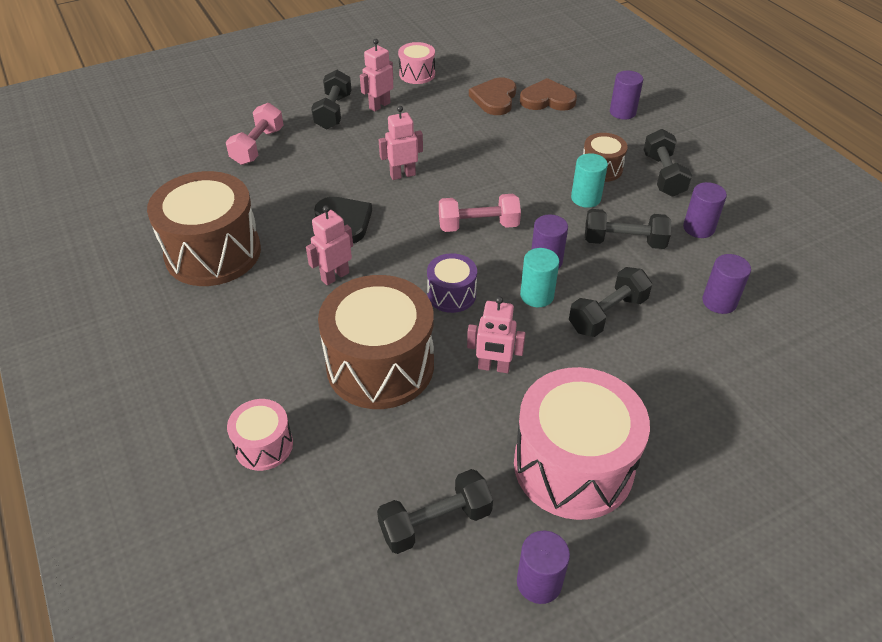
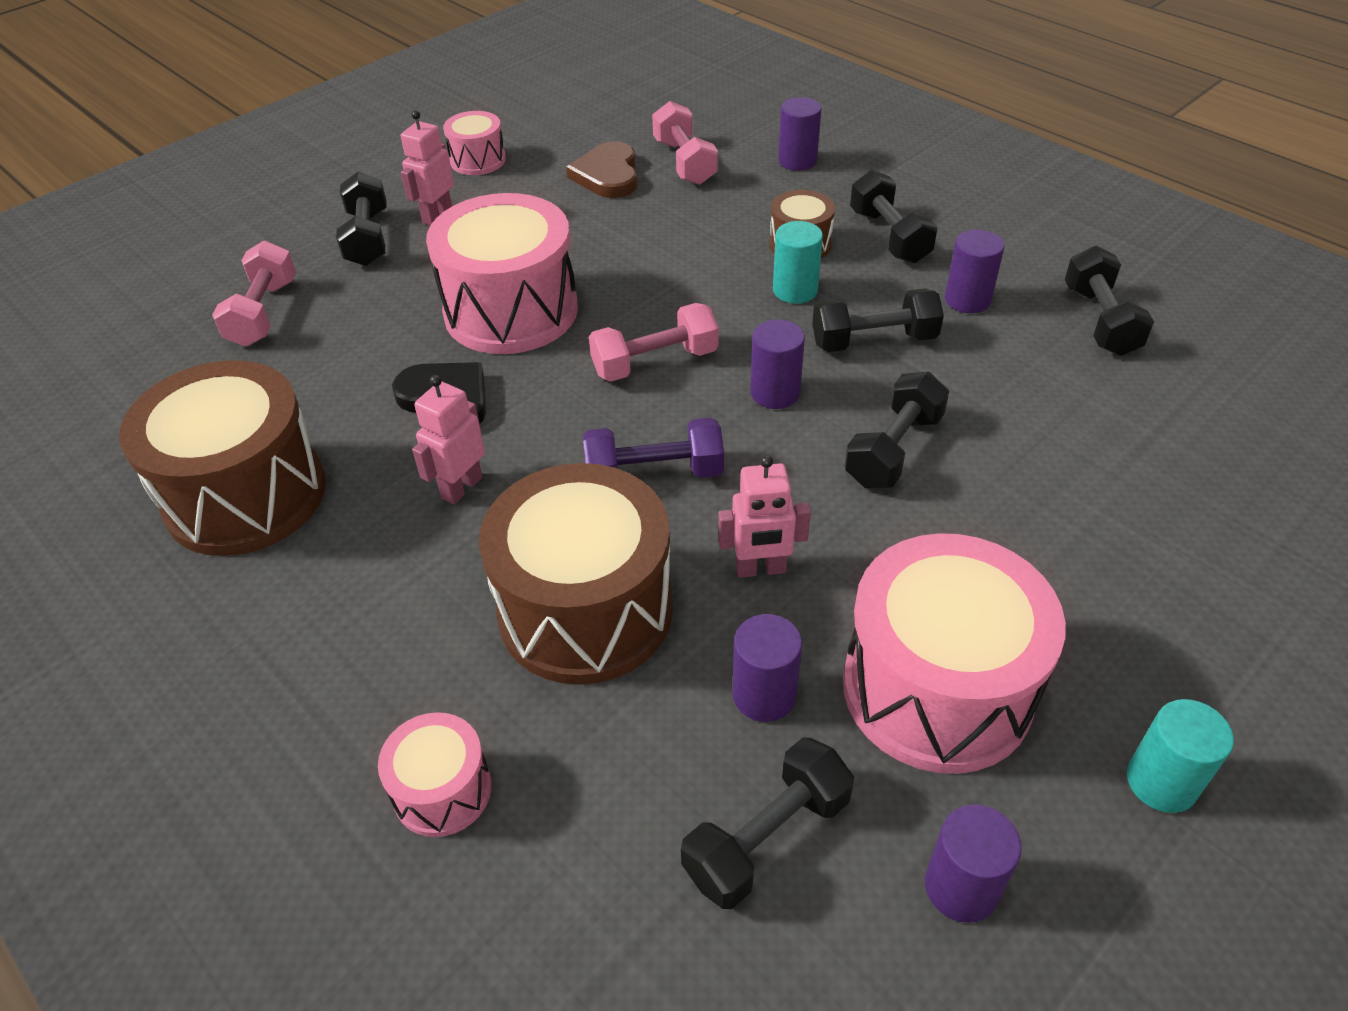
camera: 15 degrees left, 0 degrees up
pink robot [379,106,423,180] -> pink drum [426,193,578,354]
purple drum [427,253,477,313] -> purple dumbbell [583,418,724,478]
brown heart [520,78,577,111] -> pink dumbbell [652,101,718,185]
turquoise cylinder [520,248,559,307] -> turquoise cylinder moved to [1127,699,1234,813]
purple cylinder [702,254,751,314] -> purple cylinder moved to [732,614,802,722]
none -> black dumbbell [1065,246,1154,356]

